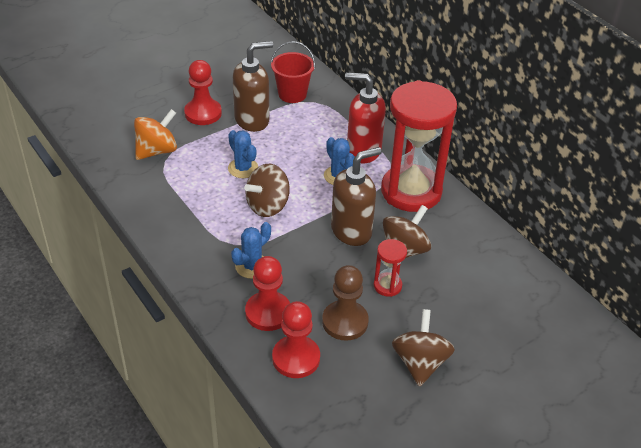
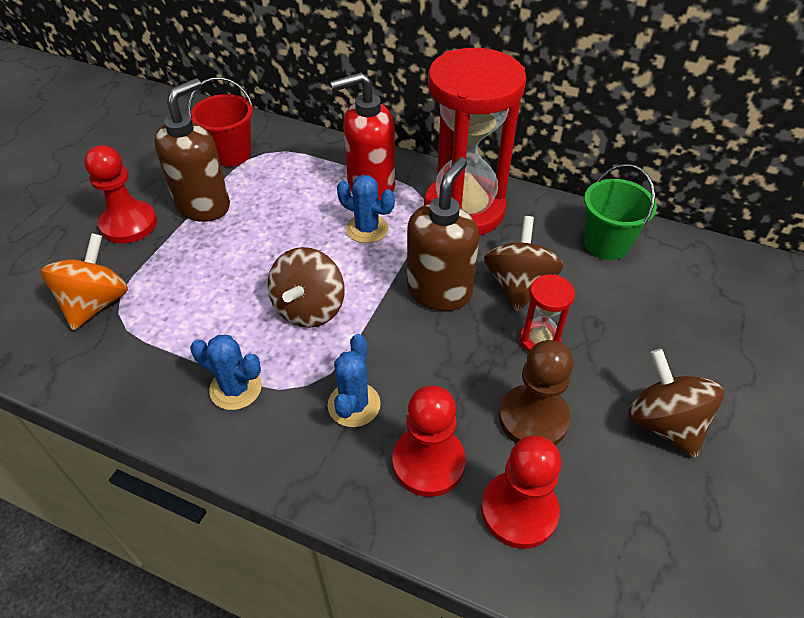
camera: 30 degrees left, 5 degrees up
blue cactus [228,130,258,178] -> blue cactus moved to [190,335,262,410]
none -> green bucket [584,164,657,260]

